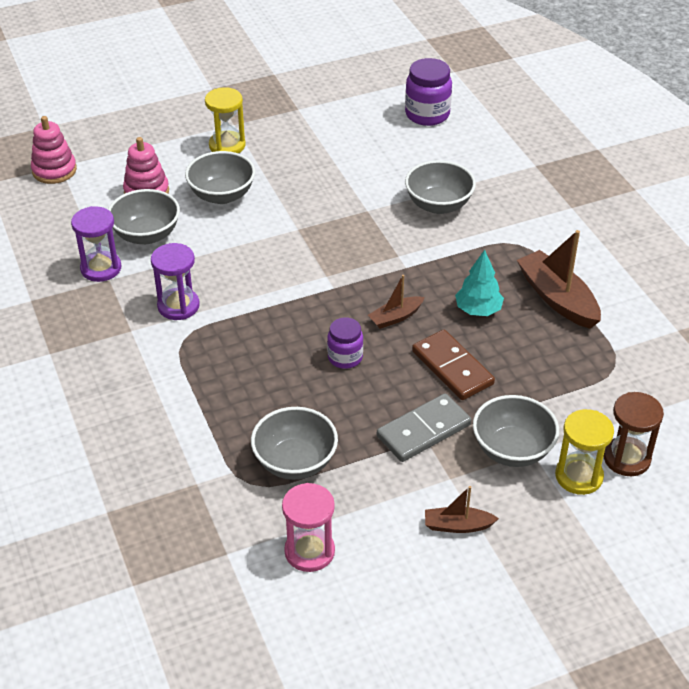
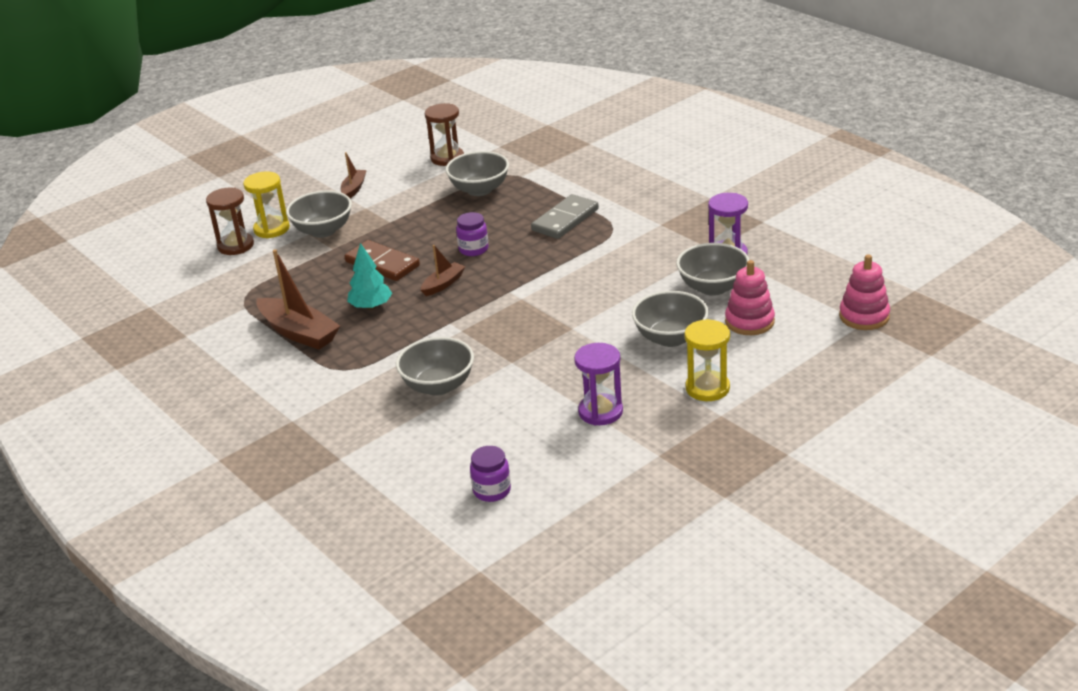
camera: 165 degrees right, 10 degrees down
purple hourglass [151,243,200,320] -> purple hourglass moved to [574,343,623,425]
pink hourglass [282,483,335,572] -> brown hourglass [425,103,464,166]
grey domino [377,393,471,462] -> grey domino moved to [531,194,599,239]
purple jar [405,58,452,126] -> purple jar [470,446,511,502], size x0.63
brown boat [425,486,499,533] -> brown boat turned 60 degrees counterclockwise [341,152,367,198]

